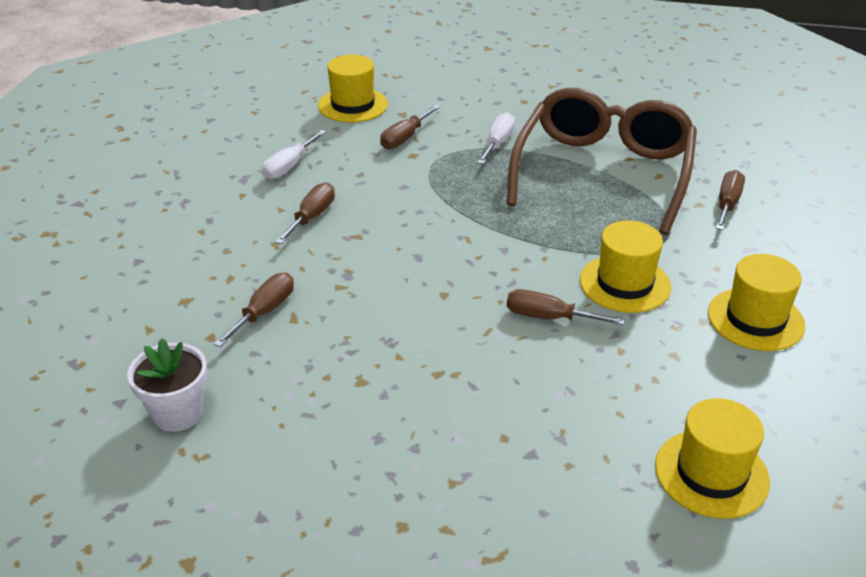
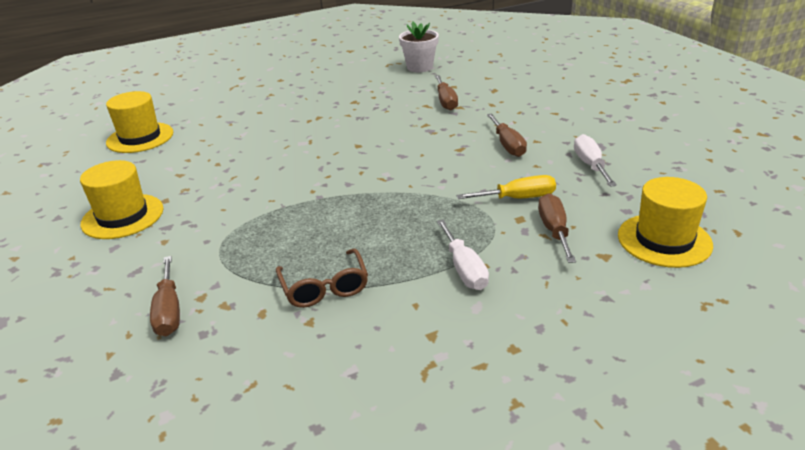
camera: 145 degrees right, 5 degrees down
brown glasses [506,88,697,235] -> brown glasses [276,249,368,308], size x0.41
brown screwdriver [507,289,625,325] -> none
yellow hat [580,221,671,313] -> none
none -> yellow screwdriver [456,175,556,199]

